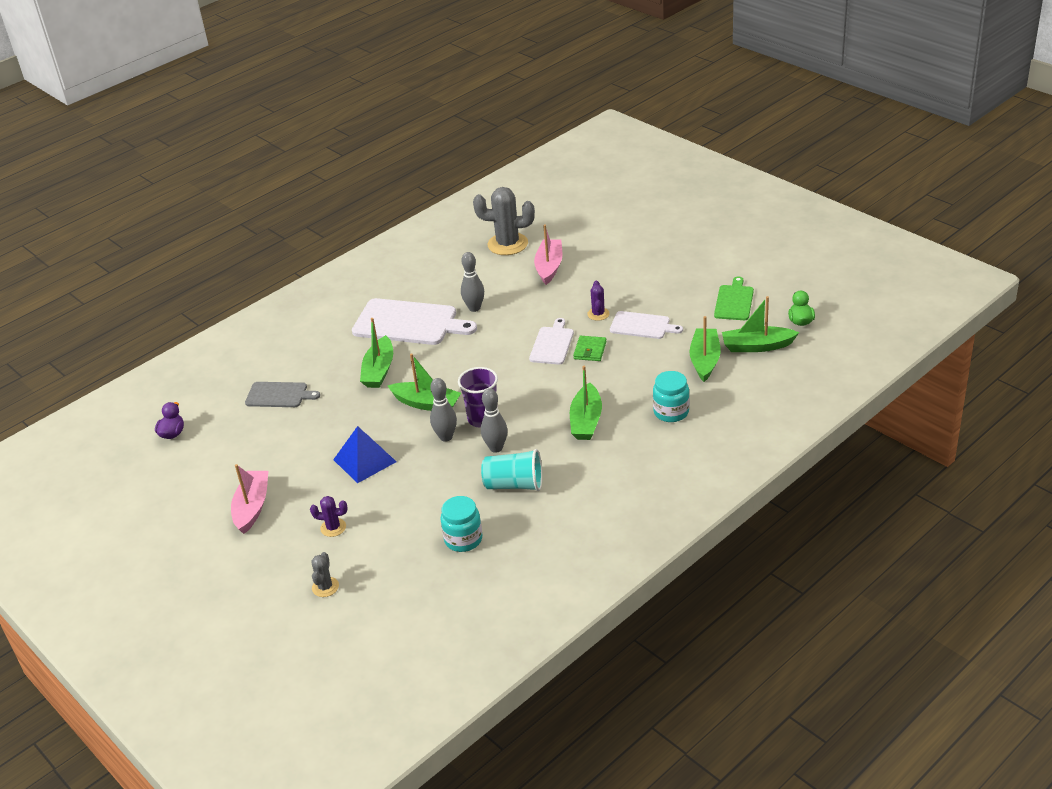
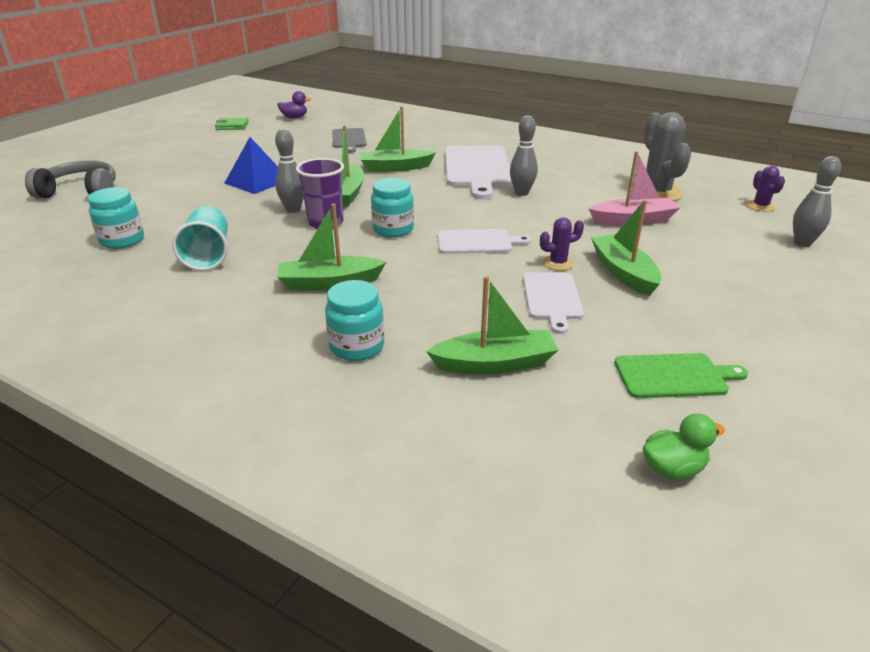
camera: 70 degrees right, 5 degrees down
pink boat [231,464,268,534] -> none
purple cactus [310,496,348,537] -> purple cactus moved to [747,166,785,212]
grey cactus [311,552,339,597] -> grey headphones [25,160,116,198]
grey bowling pin [481,388,508,453] -> grey bowling pin moved to [793,156,841,247]
green wallet [573,336,607,361] -> green wallet moved to [215,118,249,130]
green boat [722,296,799,352] -> green boat moved to [591,200,662,296]
none -> turquoise jar [371,178,414,237]

